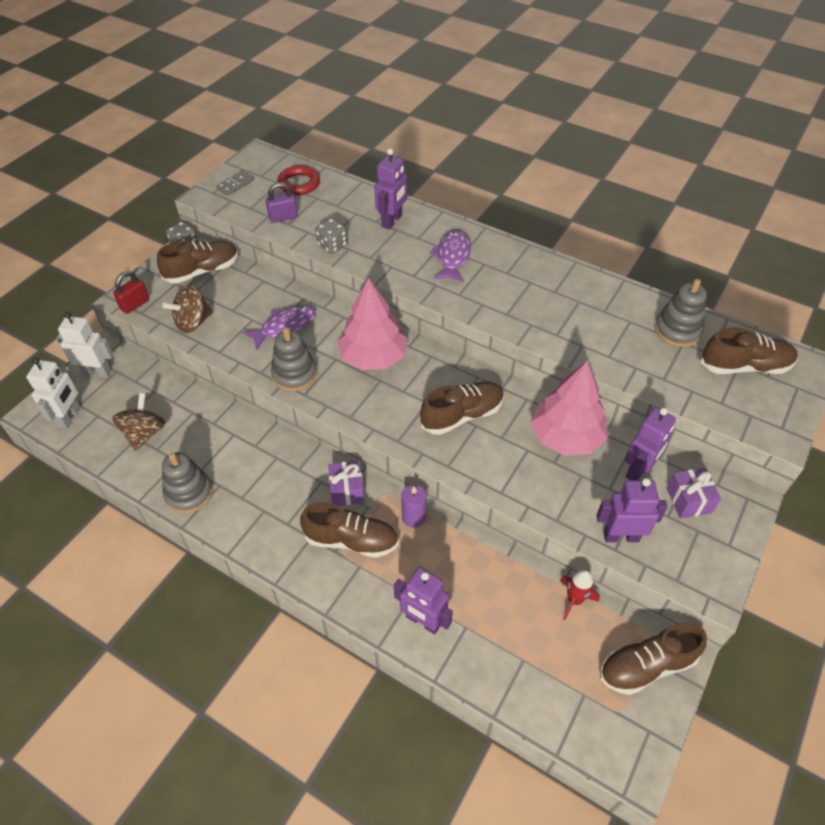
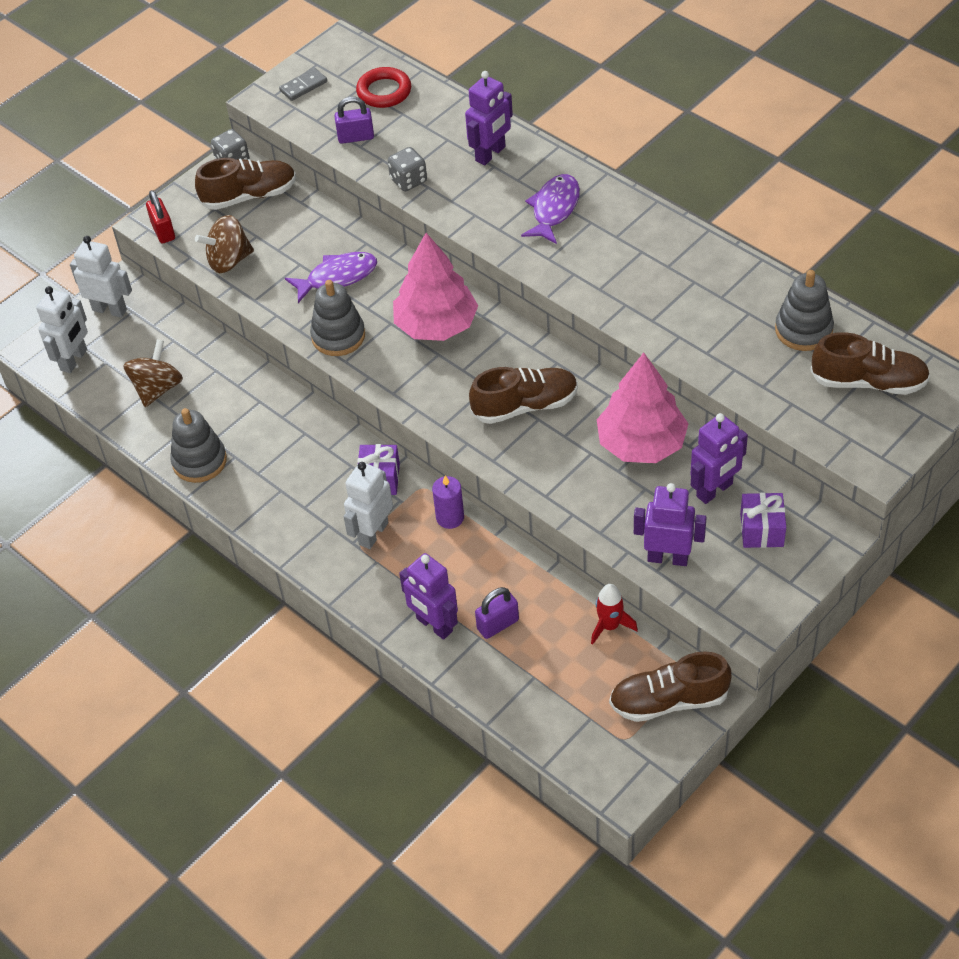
camera: 15 degrees right, 0 degrees up
red padlock [113,271,149,314] -> red padlock turned 75 degrees counterclockwise [146,190,175,244]
brown shoe [300,502,399,558] -> white robot [344,462,393,549]
none -> purple padlock [475,587,519,639]

